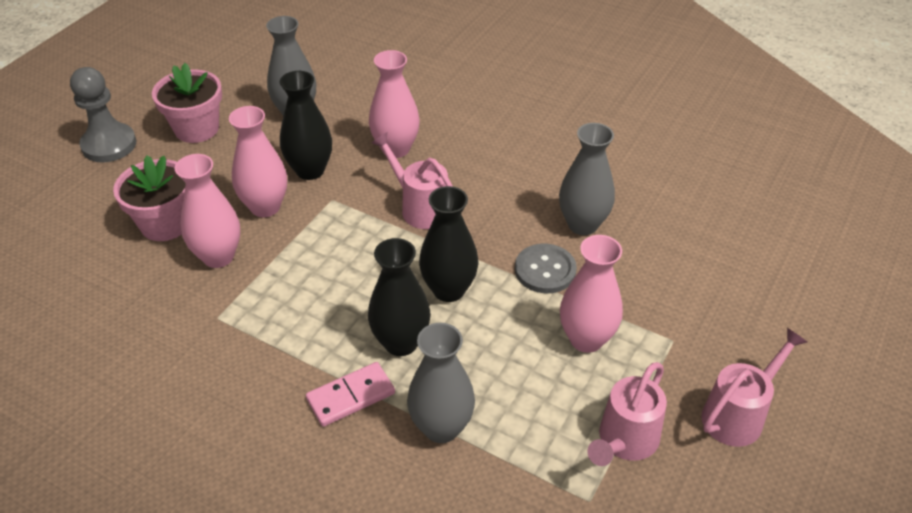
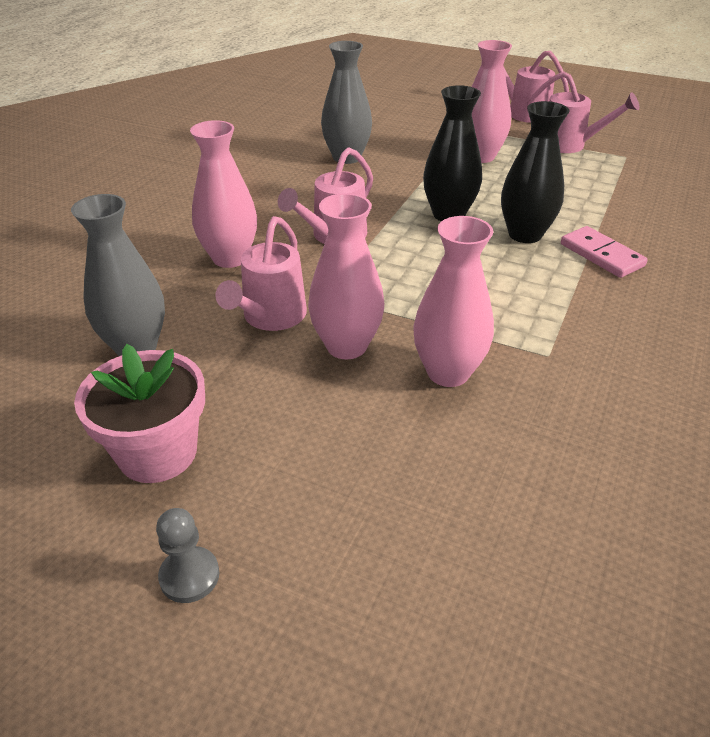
camera: 95 degrees left, 5 degrees down
grey pawn [70,67,137,162] -> grey pawn [156,508,219,603], size x0.54
pink flower pot [113,155,186,241] -> none
black vase [279,71,332,180] -> pink watering can [215,216,307,331]
grey vase [407,323,475,443] -> none
grey button [515,244,577,293] -> none

